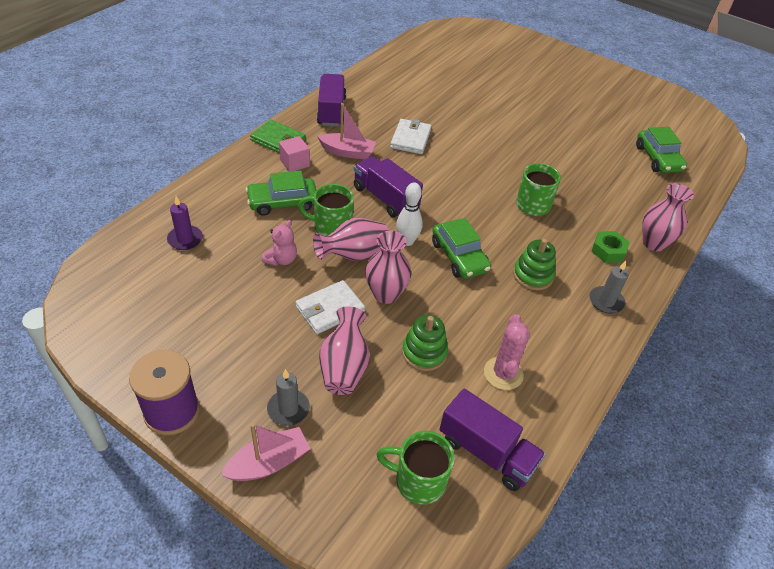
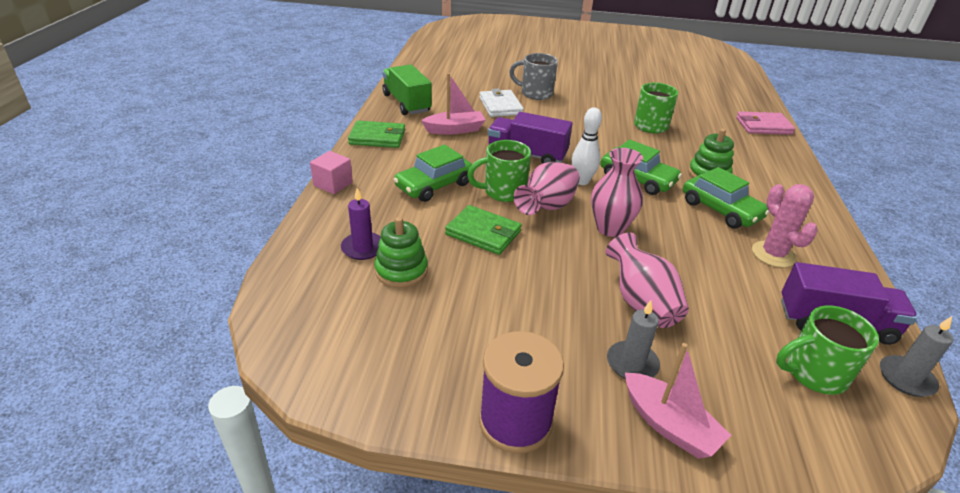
camera: 25 degrees left, 10 degrees down
pink boat [221,423,311,481] -> pink boat turned 105 degrees clockwise [625,343,731,459]
pink teddy bear [261,220,297,266] -> green wallet [445,205,522,255]
pink cube [279,136,310,172] -> pink cube moved to [310,151,353,194]
white wallet [296,280,365,334] -> none
purple truck [317,74,346,126] -> green truck [382,64,432,115]
green stacking toy [402,315,448,371] -> green stacking toy moved to [374,217,428,288]
grey candle [589,261,629,314] -> grey candle moved to [880,316,953,397]
green nut [591,231,630,263] -> none
green car [636,127,687,173] -> green car moved to [683,167,770,229]
pink vase [642,183,694,251] -> pink wallet [736,111,795,135]
none -> grey mug [509,53,558,100]

